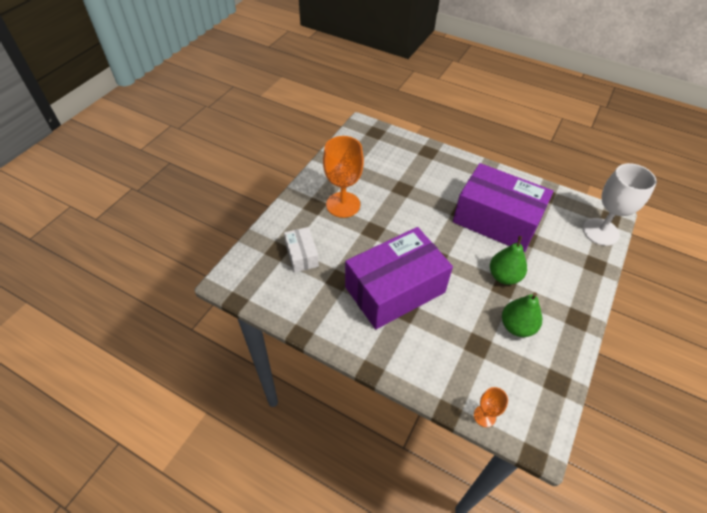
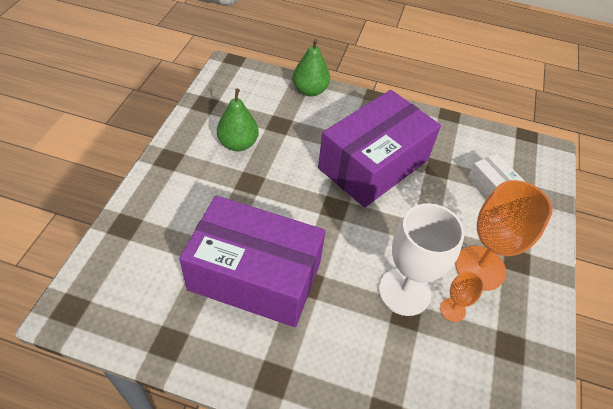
camera: 165 degrees right, 0 degrees up
orange goblet [474,387,508,427] -> orange goblet moved to [440,271,484,322]
green pear [490,236,527,285] -> green pear moved to [293,39,330,96]
white goblet [583,163,657,246] -> white goblet moved to [379,203,465,316]

